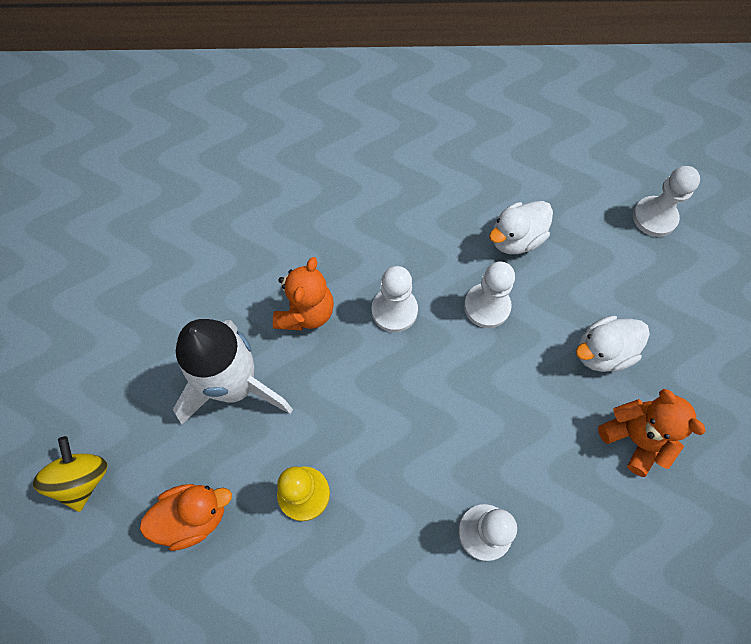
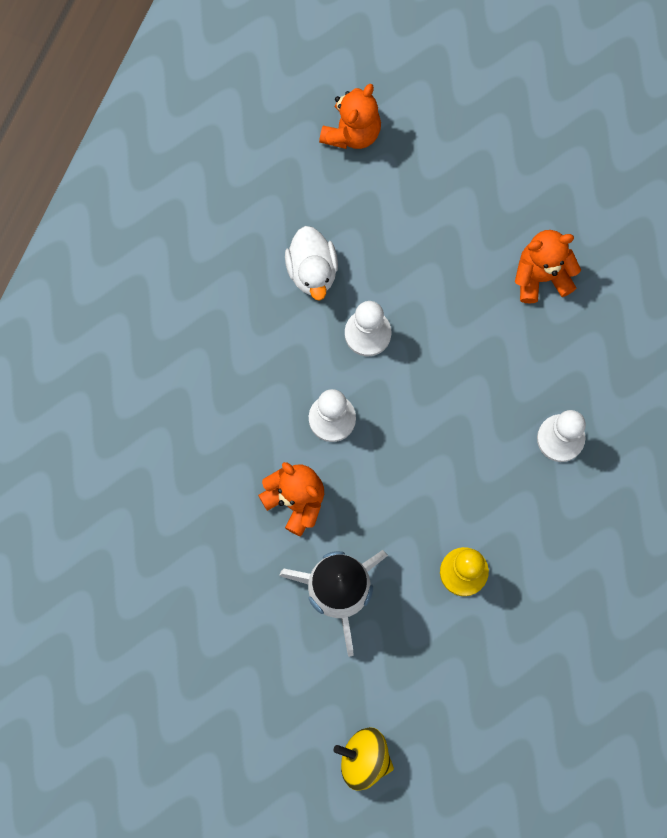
camera: 65 degrees left, 10 degrees up
orange duck [140,484,232,551] -> none
white duck [576,316,650,372] -> none
white pawn [633,166,700,237] -> orange teddy bear [319,84,381,149]

